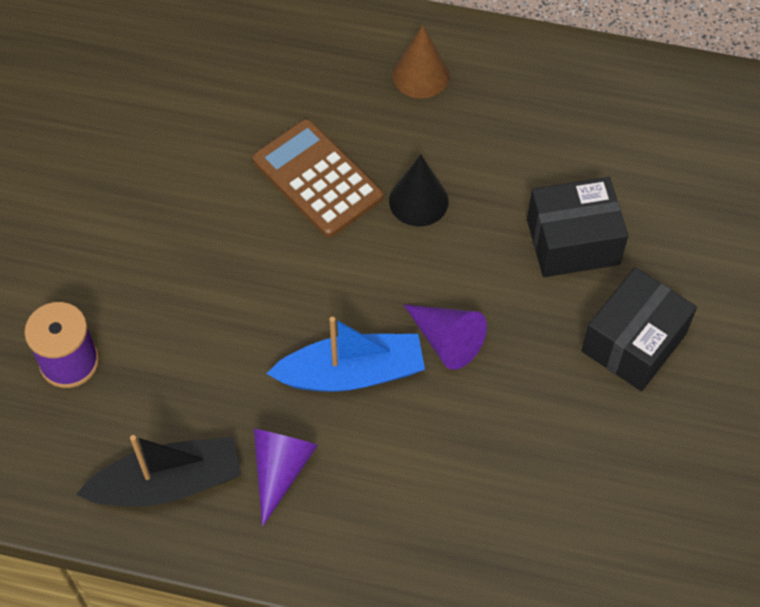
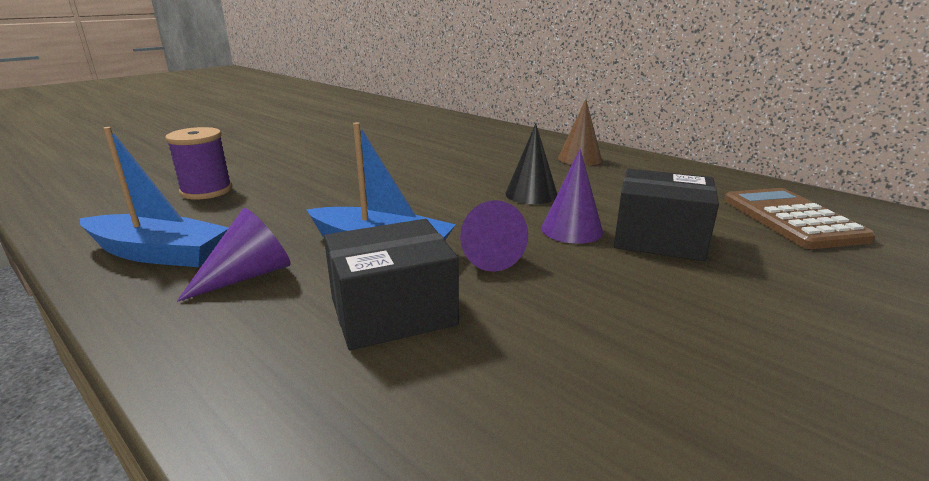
camera: 30 degrees right, 35 degrees down
black boat [76,435,242,507] -> blue boat [80,127,229,267]
brown calculator [253,119,383,237] -> brown calculator moved to [724,188,876,249]
black box [581,267,697,391] -> black box moved to [324,219,459,350]
none -> purple cone [541,149,603,244]

